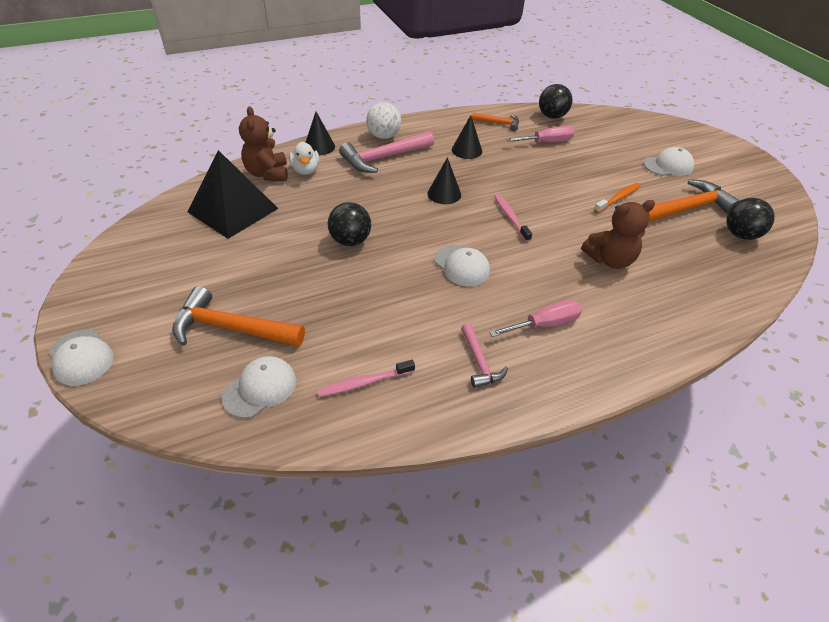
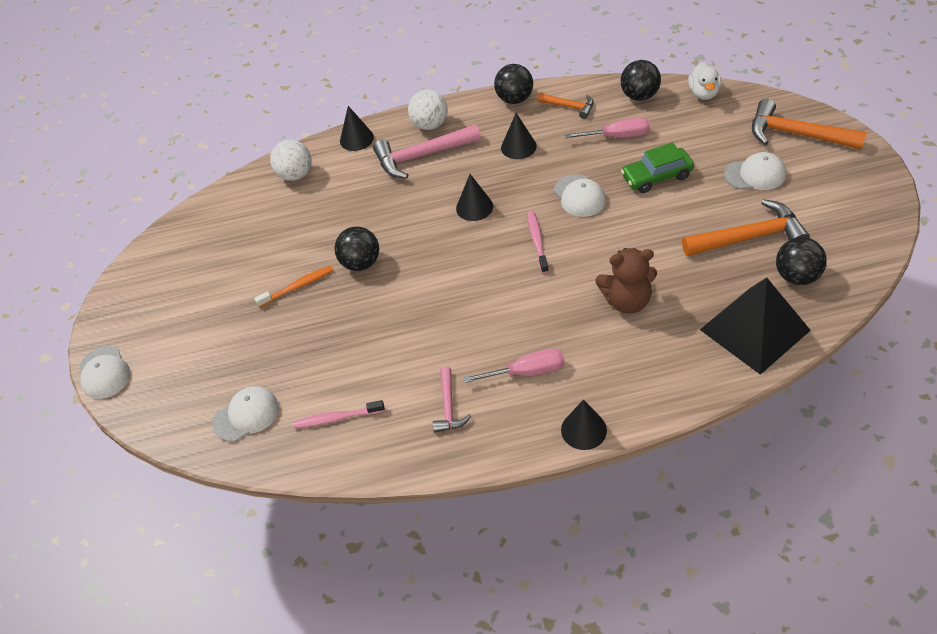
camera: 20 degrees right, 5 degrees up
orange hammer [172,286,305,347] -> orange hammer moved to [752,99,867,150]
black pyramid [188,150,278,239] -> black pyramid moved to [700,278,811,375]
brown teddy bear [239,107,288,181] -> white ball [270,140,311,181]
white duck [289,142,319,175] -> white duck moved to [688,62,721,100]
white cap [434,245,490,286] -> white cap moved to [554,174,606,217]
orange toothbrush [594,183,641,213] -> orange toothbrush moved to [254,266,333,307]
none -> black ball [494,64,533,104]
none -> black cone [561,400,607,450]
none -> green car [621,142,694,193]

